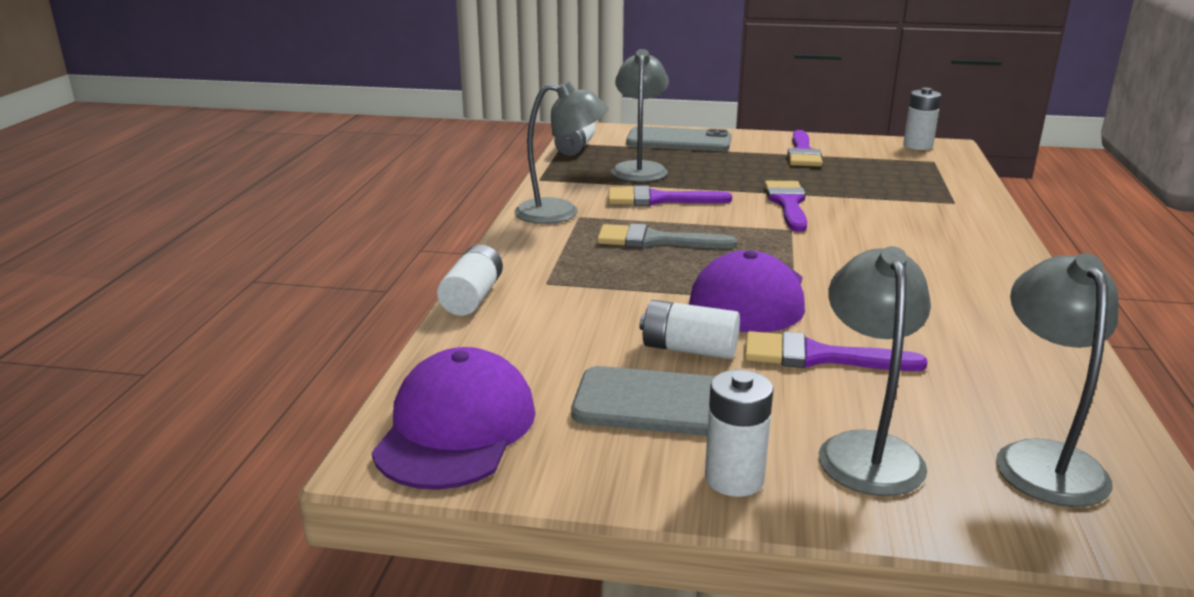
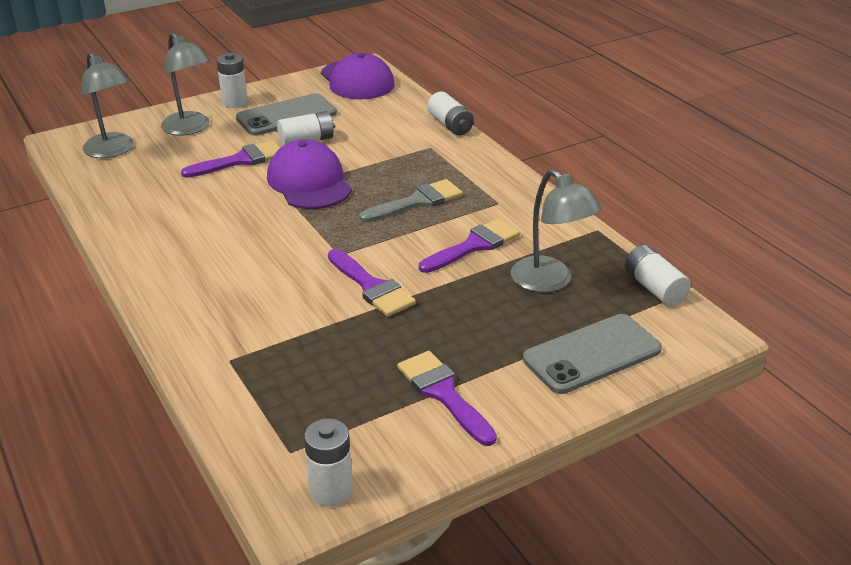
camera: 140 degrees right, 10 degrees up
grey lamp [515,81,608,224] -> none

